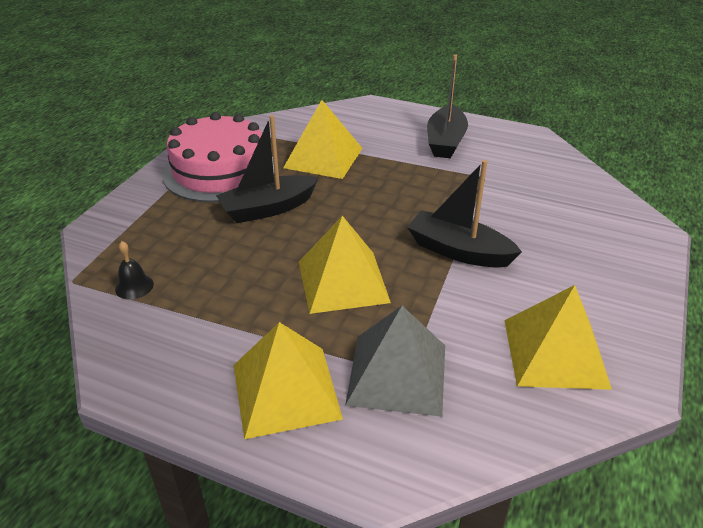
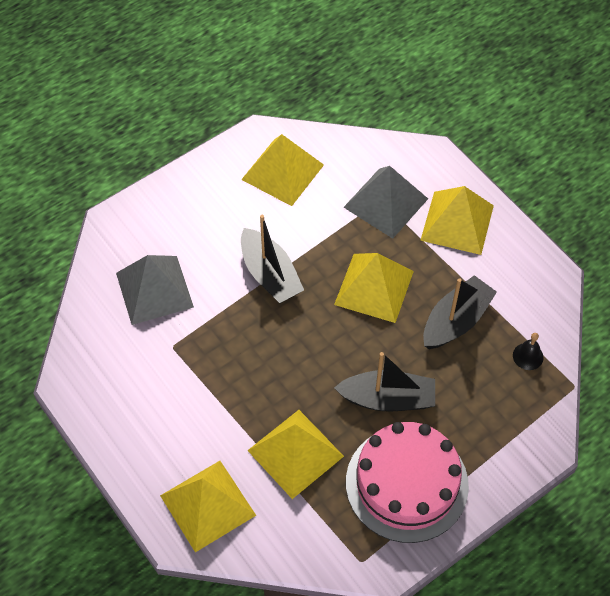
camera: 150 degrees left, 20 degrees up
black boat [427,54,468,158] -> black boat moved to [423,275,497,349]
none -> grey pyramid [116,255,194,325]
none -> yellow pyramid [160,461,256,552]

